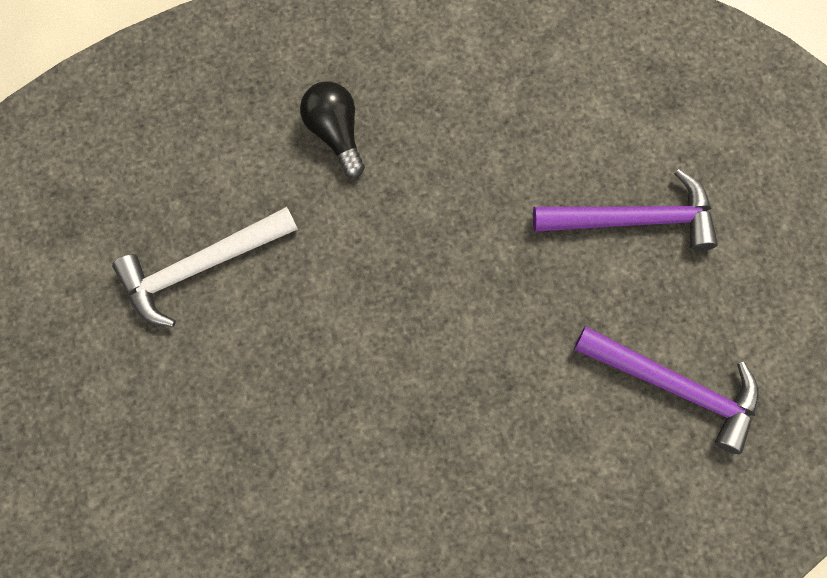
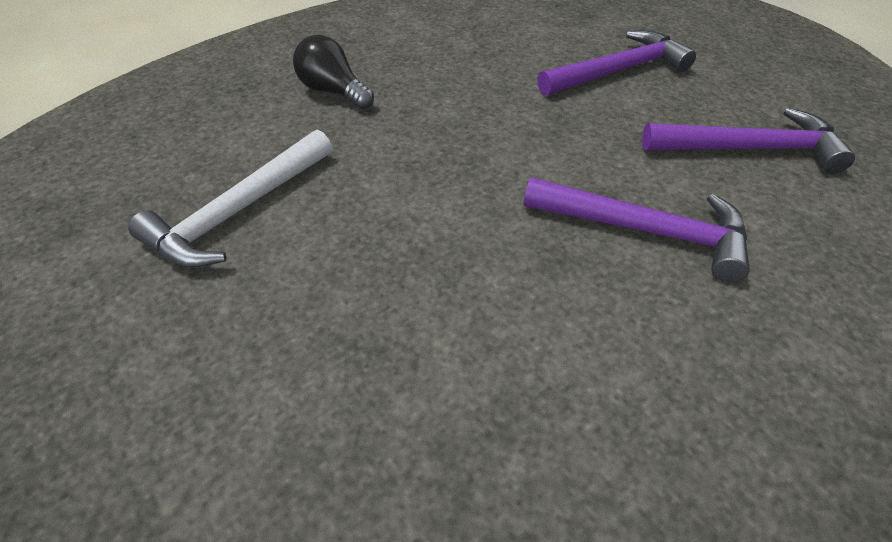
camera: 25 degrees left, 25 degrees down
none -> purple hammer [524,177,750,282]

